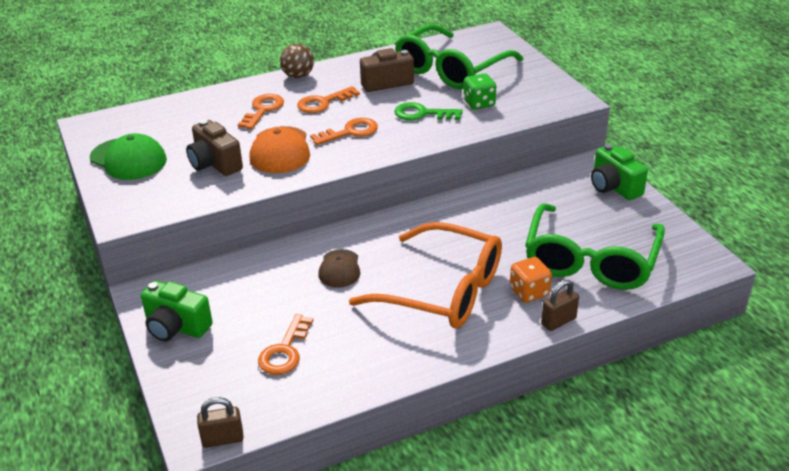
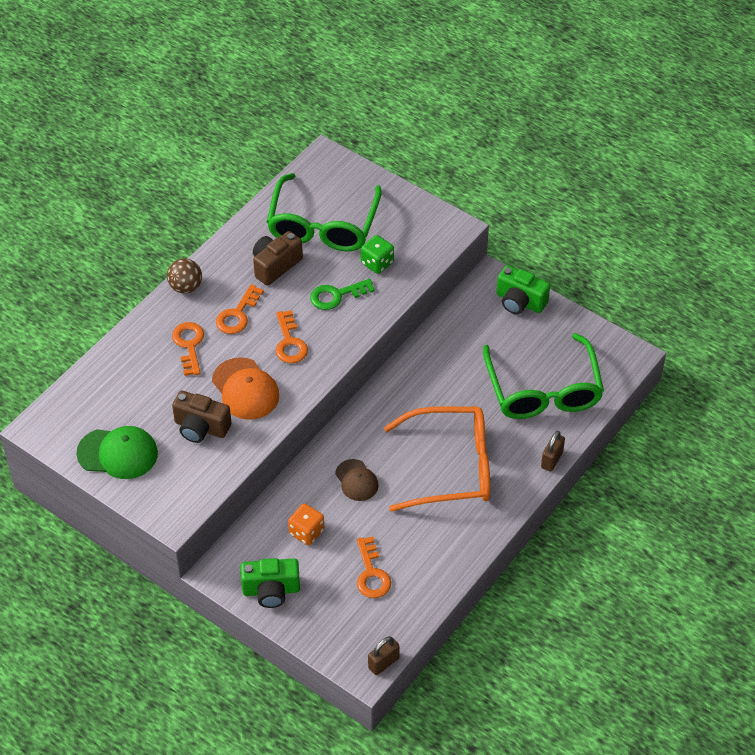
camera: 30 degrees left, 15 degrees up
orange key [310,118,378,145] -> orange key turned 135 degrees clockwise [276,310,308,363]
orange dice [510,257,552,303] -> orange dice moved to [288,504,324,545]

